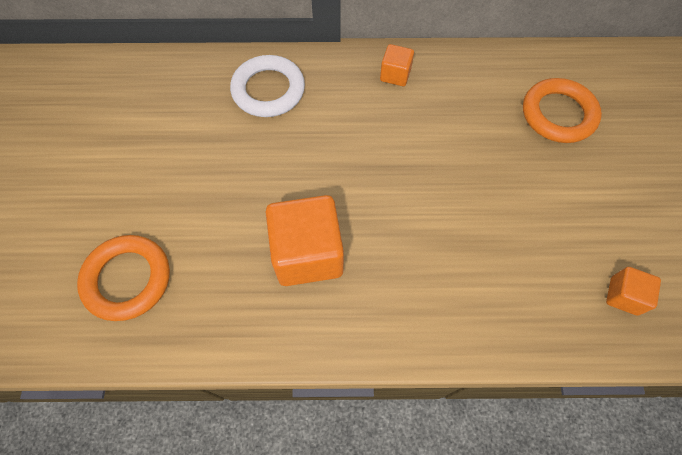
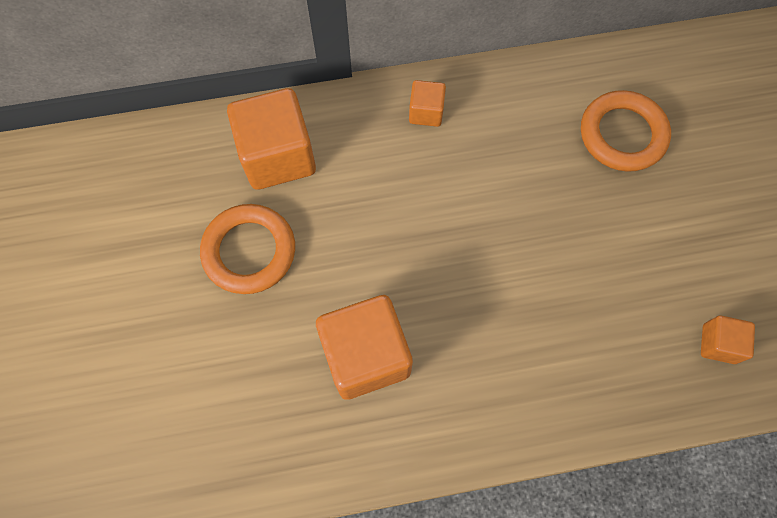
camera: 10 degrees left, 5 degrees up
orange ring [77,235,170,321] -> orange ring moved to [200,204,295,294]
white ring [230,55,305,117] -> orange cube [227,88,316,190]

